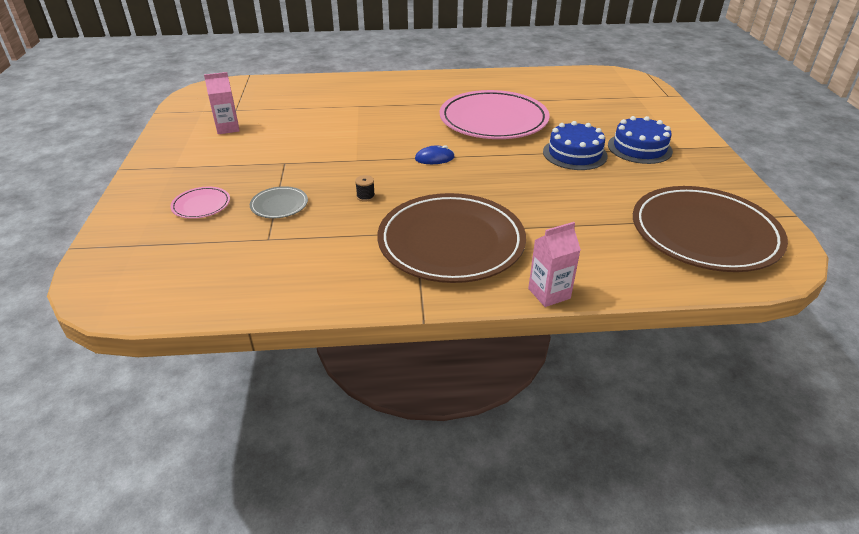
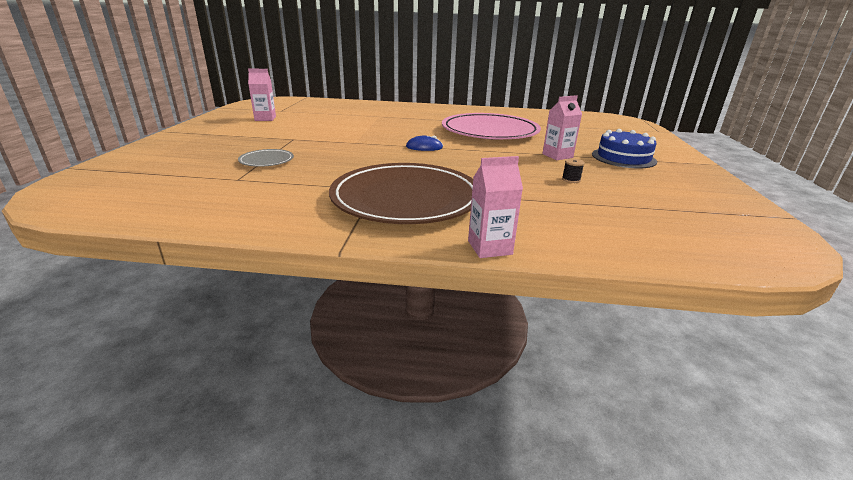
camera: 10 degrees right, 10 degrees down
pink plate [170,187,230,219] -> none
black spool [355,175,375,202] -> black spool moved to [562,158,585,183]
blue cake [543,121,608,170] -> pink carton [542,95,582,160]
brown plate [633,186,788,272] -> none

